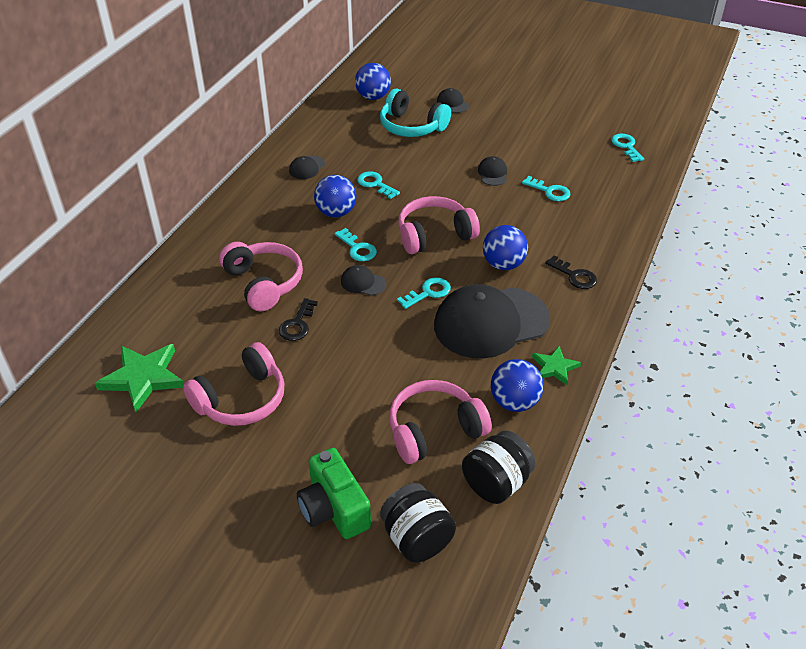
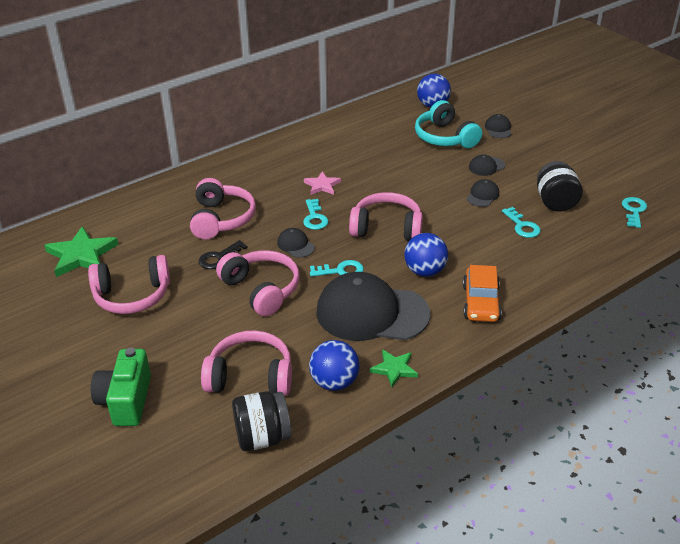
camera: 30 degrees right, 5 degrees down
black cap [289,156,325,179] -> black cap moved to [469,155,505,176]
blue ball [314,175,356,218] -> pink star [304,171,341,195]
turquoise key [357,171,400,199] -> none
black jar [380,483,456,562] -> black jar moved to [537,161,583,211]
black key [545,255,597,289] -> orange car [463,265,502,322]
none -> pink headphones [216,250,300,316]

